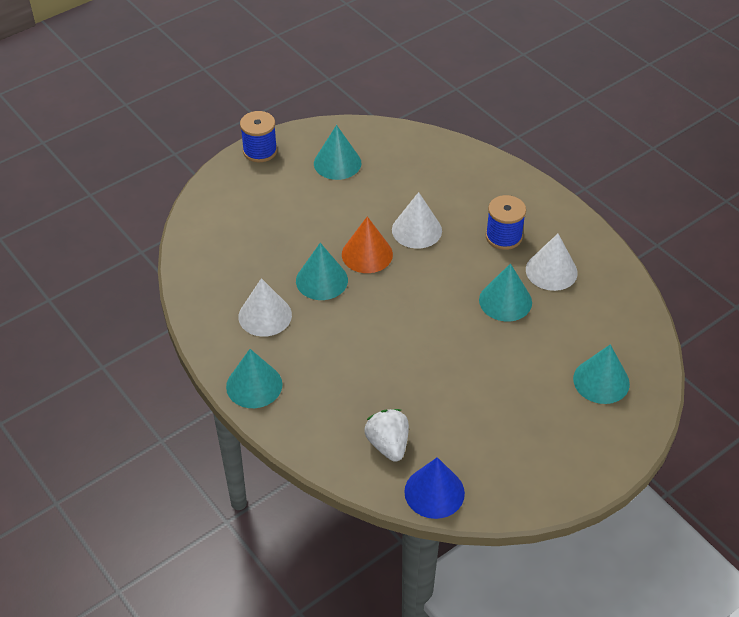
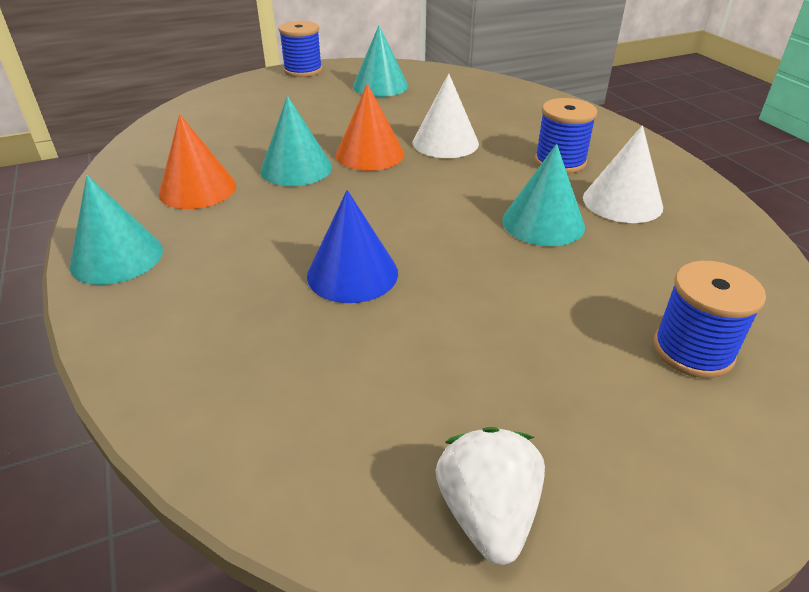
camera: 15 degrees right, 10 degrees down
white cone [238,278,292,337] -> orange cone [159,114,236,209]
white strawberry [364,409,409,462] -> white strawberry moved to [436,427,545,565]
blue cone [404,457,465,519] -> blue cone moved to [307,190,398,303]
turquoise cone [573,344,630,404] -> blue spool [653,261,766,378]

